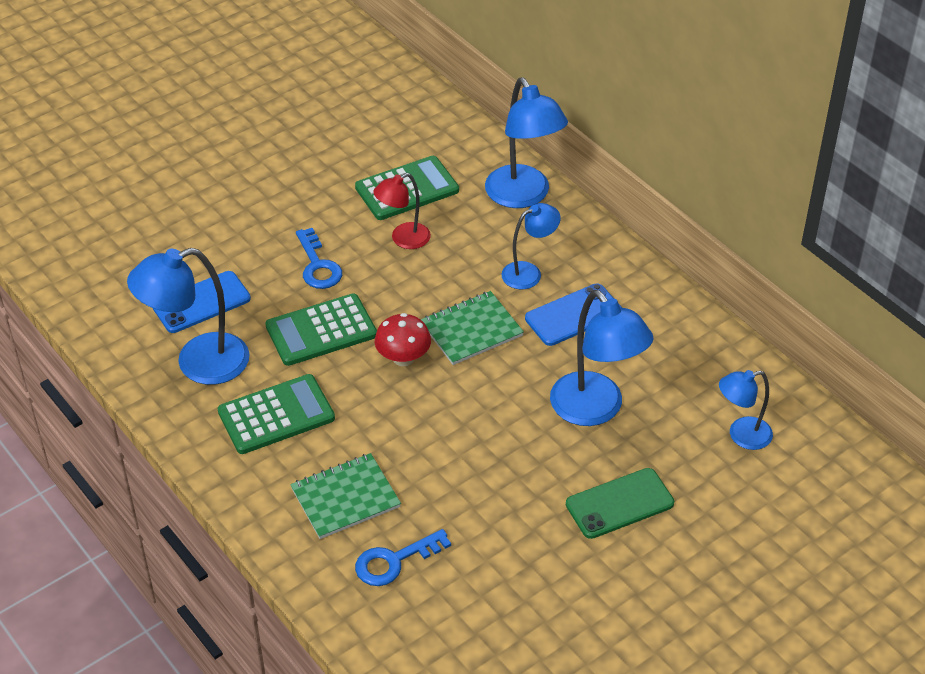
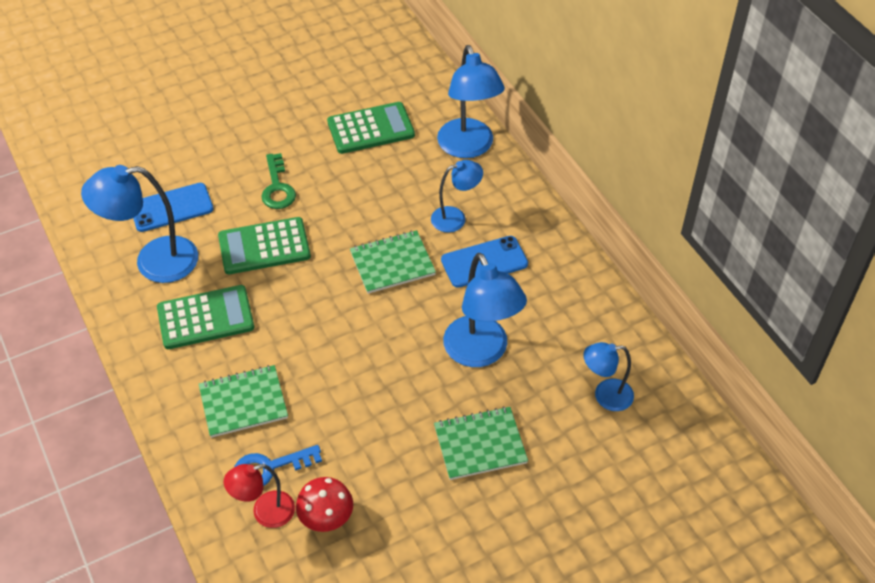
camera: 10 degrees right, 5 degrees up
blue key [296,228,342,289] -> green key [261,153,296,209]
red lamp [373,173,431,249] -> red lamp moved to [224,464,295,528]
red mushroom [375,313,431,366] -> red mushroom moved to [296,477,353,532]
green phone [566,468,674,539] -> green notebook [434,406,528,480]

